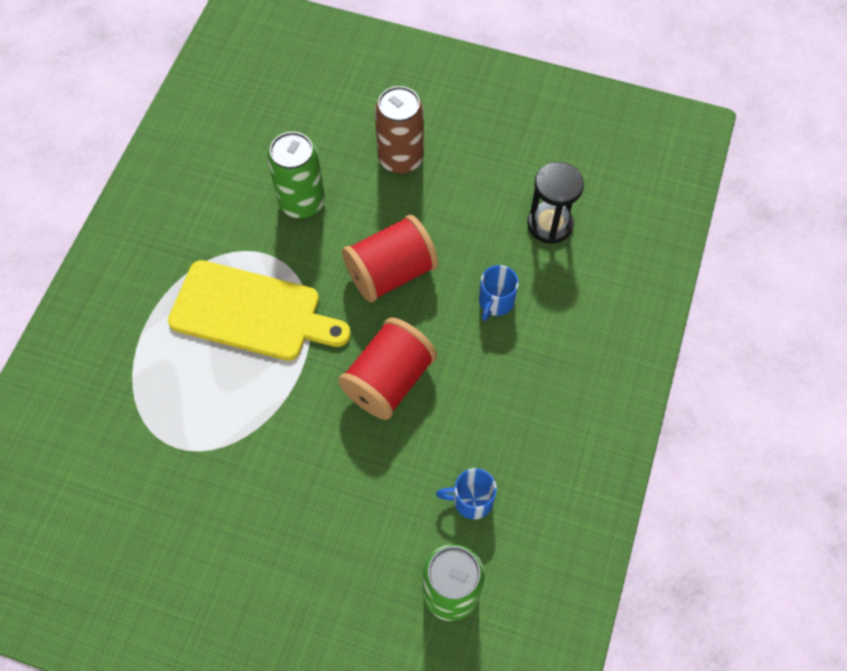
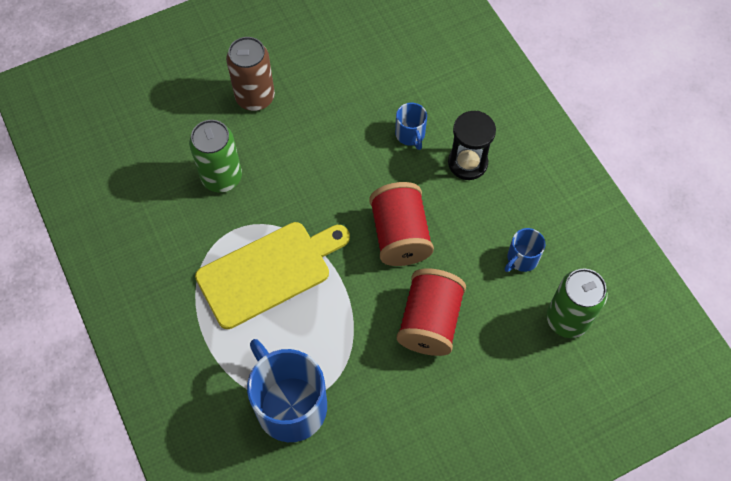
camera: 45 degrees left, 0 degrees up
red spool [342,215,438,302] -> red spool moved to [397,268,466,356]
black hourglass [527,162,584,244] -> black hourglass moved to [448,111,496,180]
none -> blue mug [247,339,327,442]

